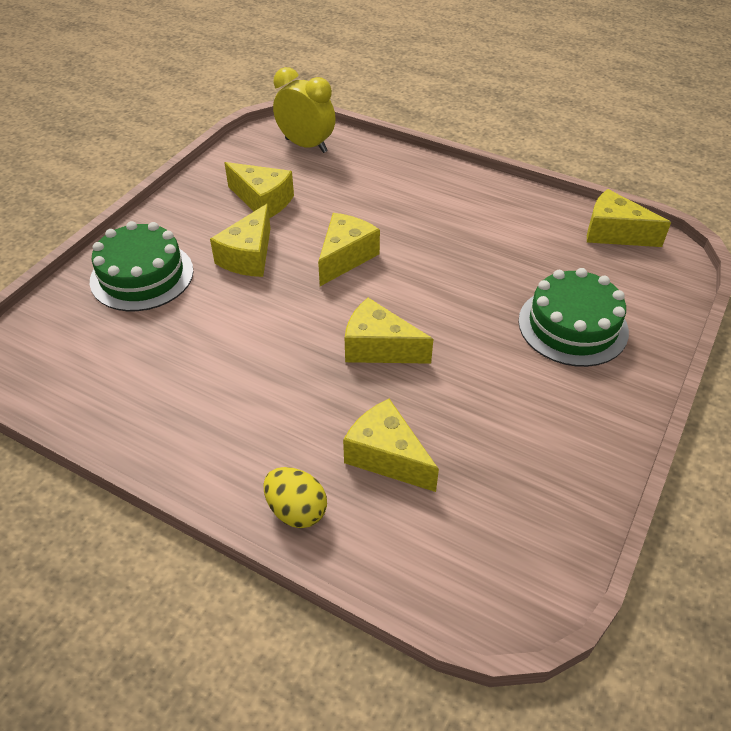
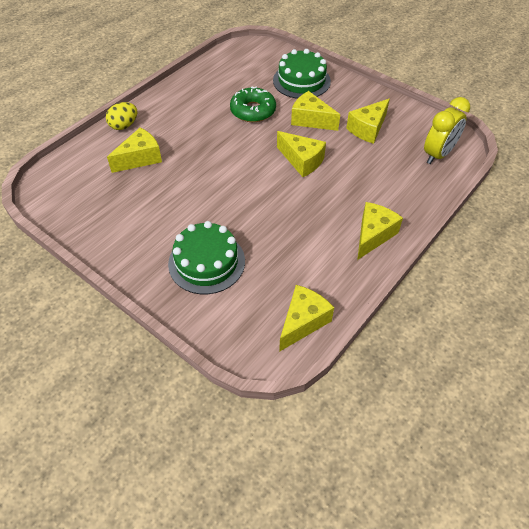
camera: 100 degrees right, 5 degrees up
yellow cheese [345,298,433,364] -> yellow cheese moved to [357,202,403,260]
none -> green donut [230,86,276,122]

